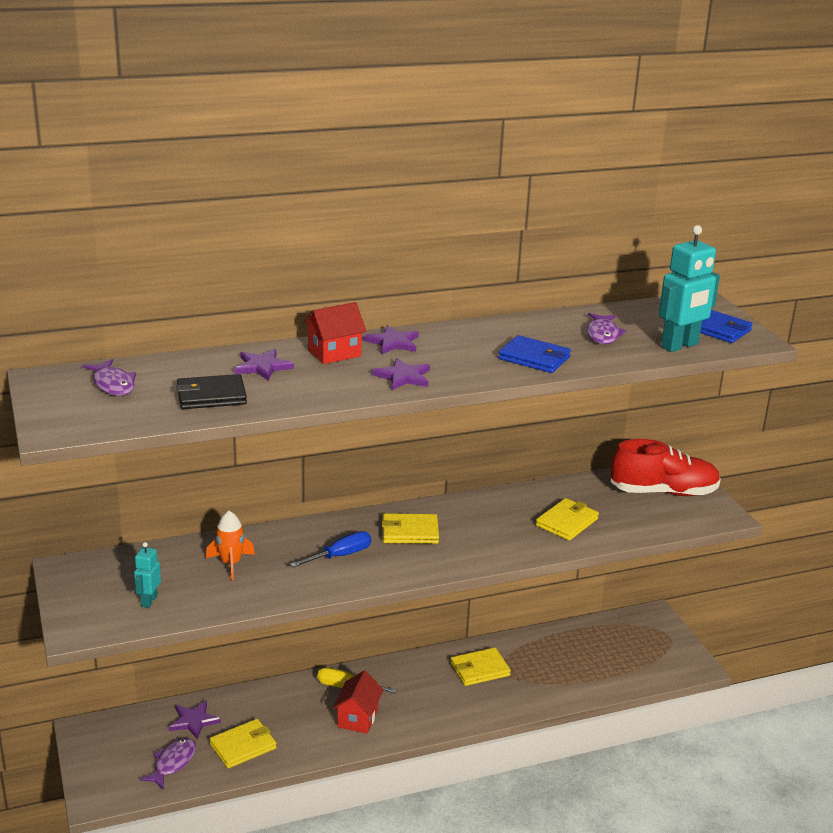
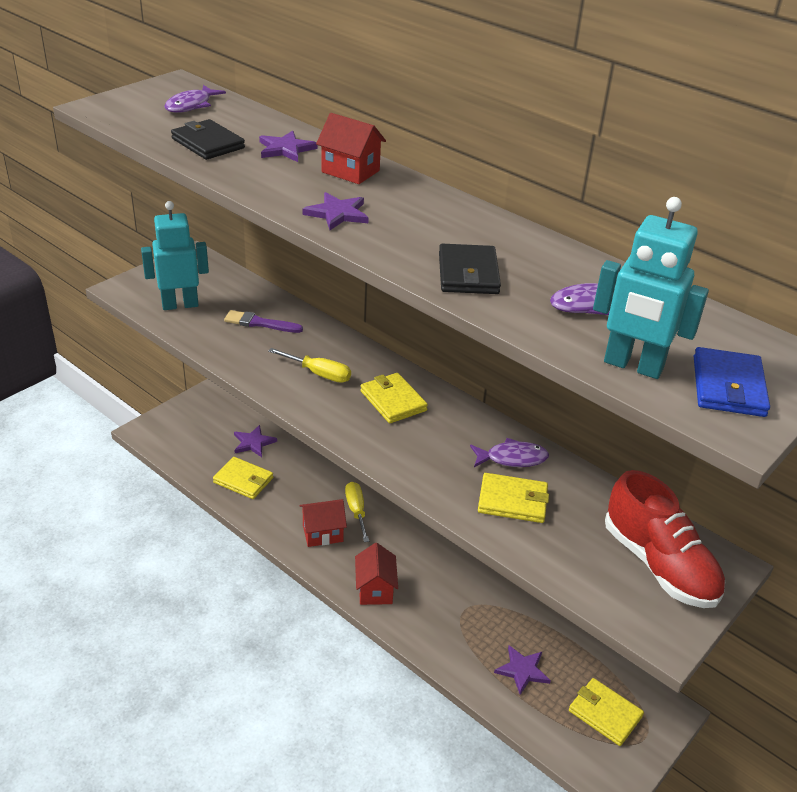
camera: 60 degrees right, 10 degrees up
turquoise robot [134,542,161,608] -> turquoise robot [141,201,209,310], size x1.87
purple fish [140,738,196,790] -> purple fish moved to [470,438,549,467]
orange rocket [206,511,255,580] -> purple brush [224,310,303,333]
blue screwdriver [290,531,371,567] -> yellow screwdriver [268,348,351,383]
purple star [364,325,419,355] -> purple star moved to [494,645,551,695]
yellow wallet [451,647,511,686] -> yellow wallet moved to [569,678,644,746]
blue wallet [498,335,571,373] -> black wallet [439,244,501,294]
none -> red house [355,543,398,605]

